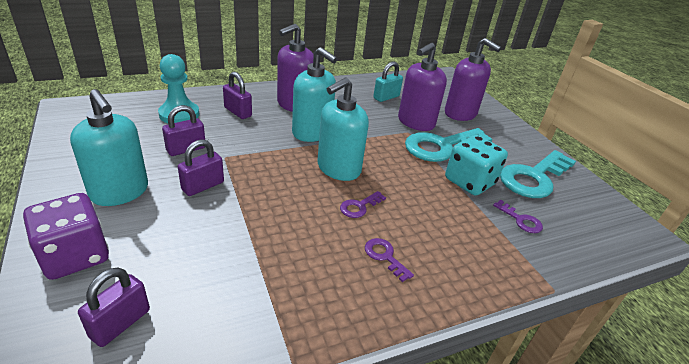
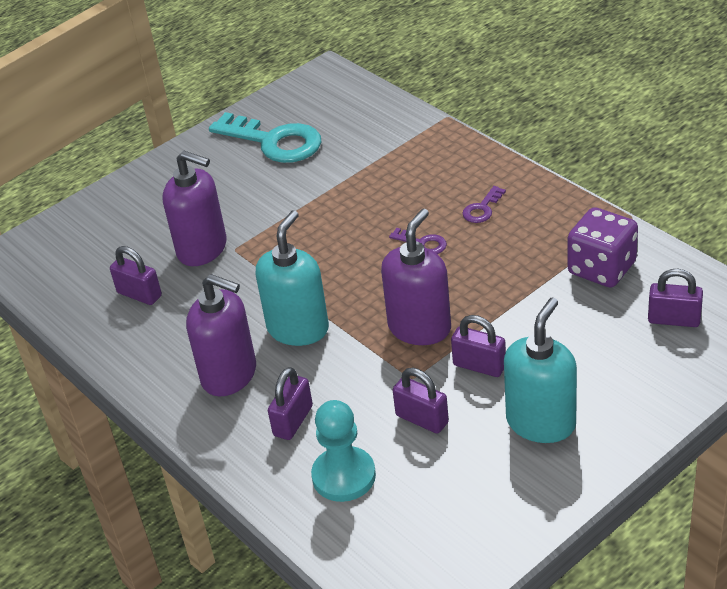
camera: 100 degrees left, 5 degrees up
purple dice [23,193,109,280] -> purple dice moved to [567,207,638,287]
turquoise soap dispenser [317,78,369,181] -> none
turquoise padlock [373,62,403,102] -> purple padlock [110,246,162,305]
turquoise key [405,128,492,162] -> none
purple soap dispenser [445,38,501,121] -> purple soap dispenser moved to [381,208,451,345]
turquoise dice [445,135,508,196] -> none
purple key [493,200,543,233] -> none

